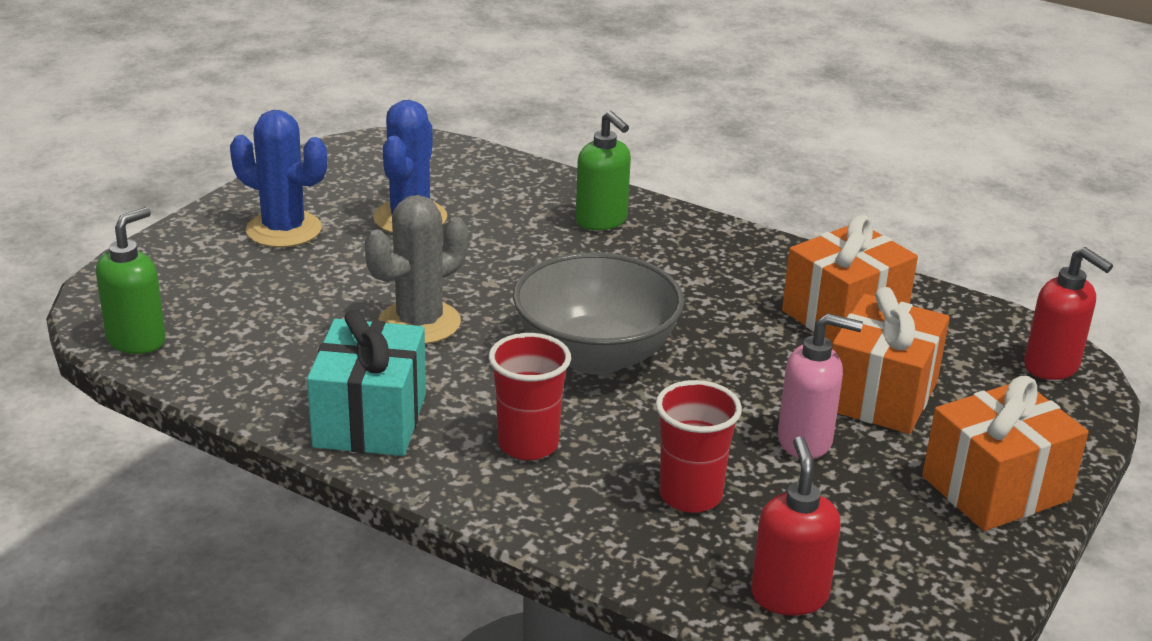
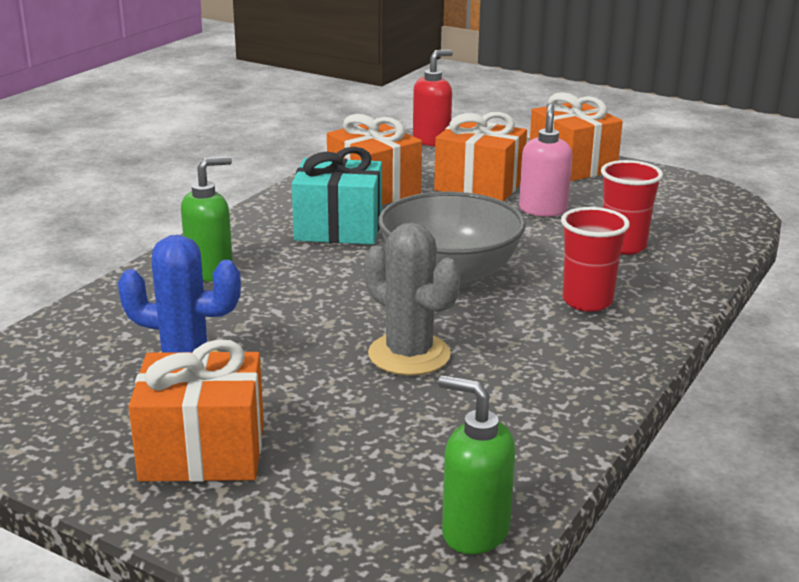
camera: 90 degrees left, 5 degrees down
blue cactus [230,110,327,248] -> orange gift [129,339,264,482]
turquoise gift [307,309,426,456] -> turquoise gift moved to [292,147,382,245]
red soap dispenser [751,437,841,615] -> none

